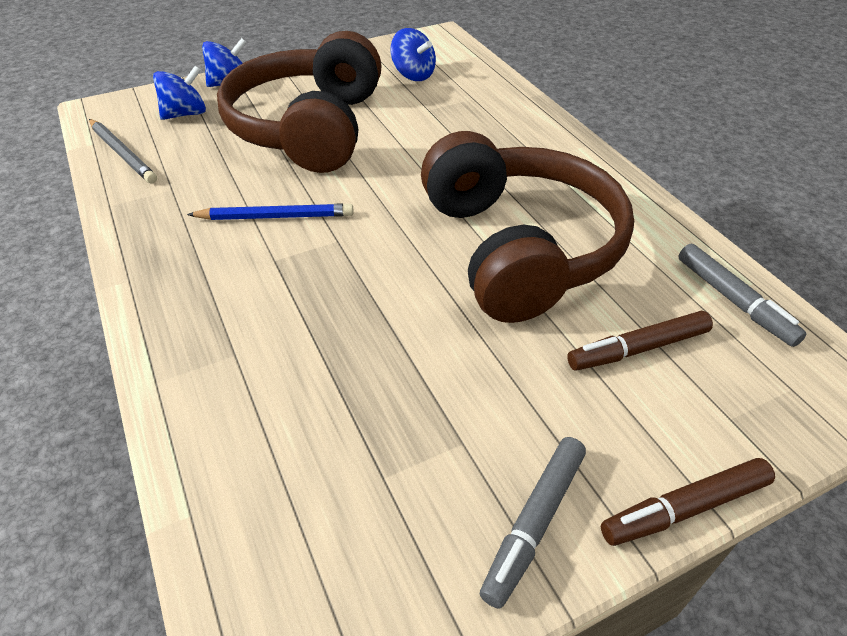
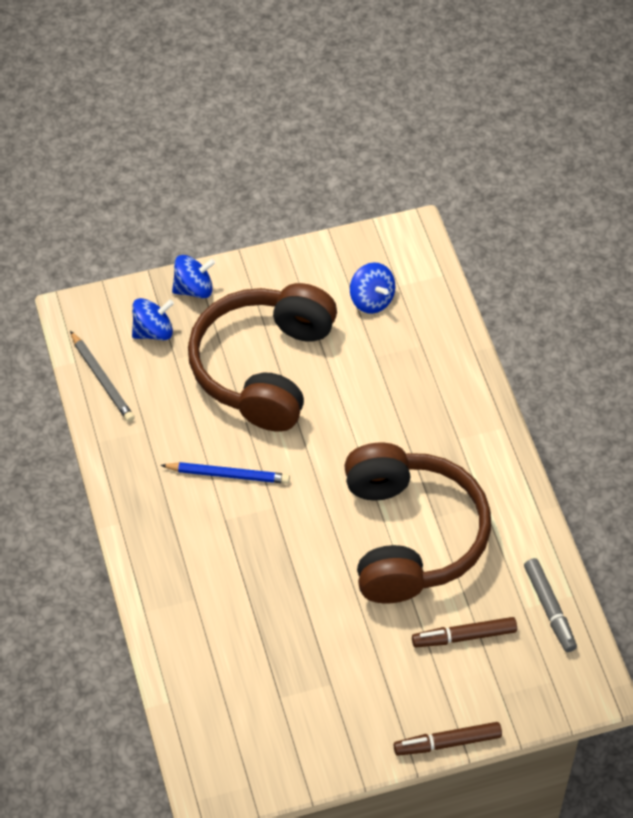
camera: 10 degrees right, 10 degrees up
grey marker [480,437,586,609] -> none

